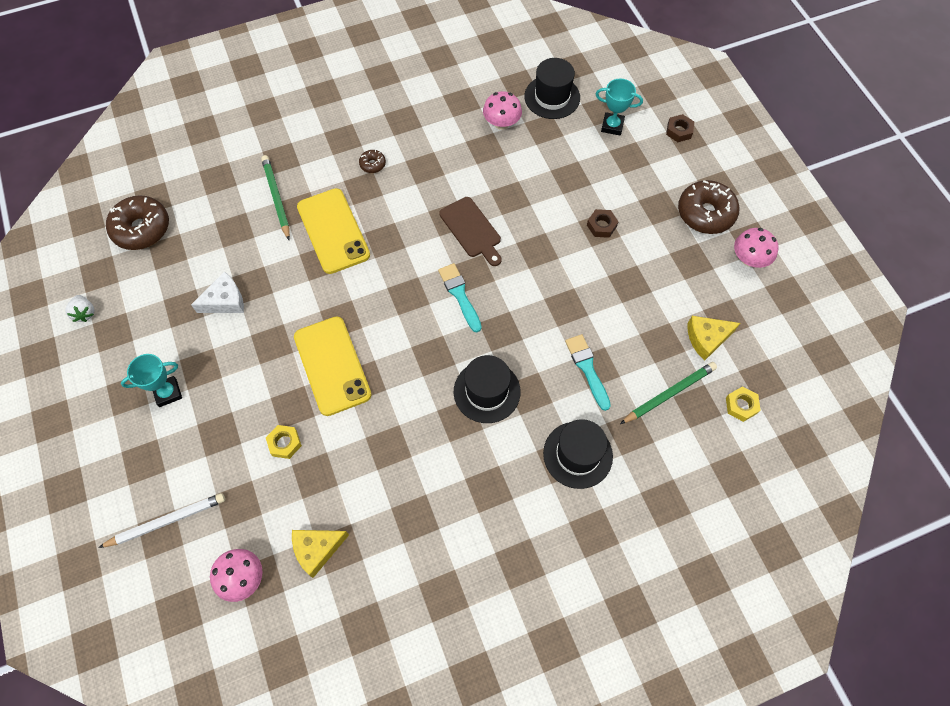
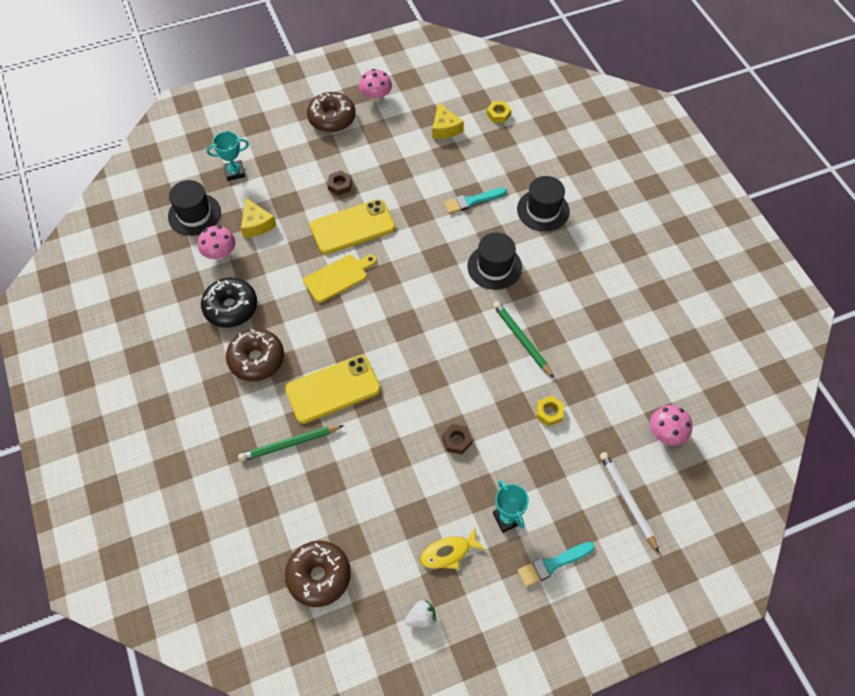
camera: 90 degrees left, 5 degrees down
white cheese [191,271,244,313] -> none
yellow cheese [292,530,349,578] -> yellow cheese moved to [241,198,277,238]
yellow phone [294,316,371,416] -> yellow phone moved to [310,199,396,254]
brown donut [359,150,386,173] -> brown donut [226,328,284,381], size x2.16
turquoise brush [438,263,482,332] -> turquoise brush moved to [517,542,595,587]
brown cutting board [439,197,501,266] -> yellow cutting board [303,255,377,303]
turquoise trophy [596,79,643,136] -> turquoise trophy turned 60 degrees clockwise [207,131,249,181]
green pencil [620,362,717,424] -> green pencil moved to [493,301,554,378]
brown nut [666,114,694,142] -> brown nut moved to [442,424,472,454]
none -> black donut [201,277,257,328]
none -> yellow fish [420,528,485,569]

